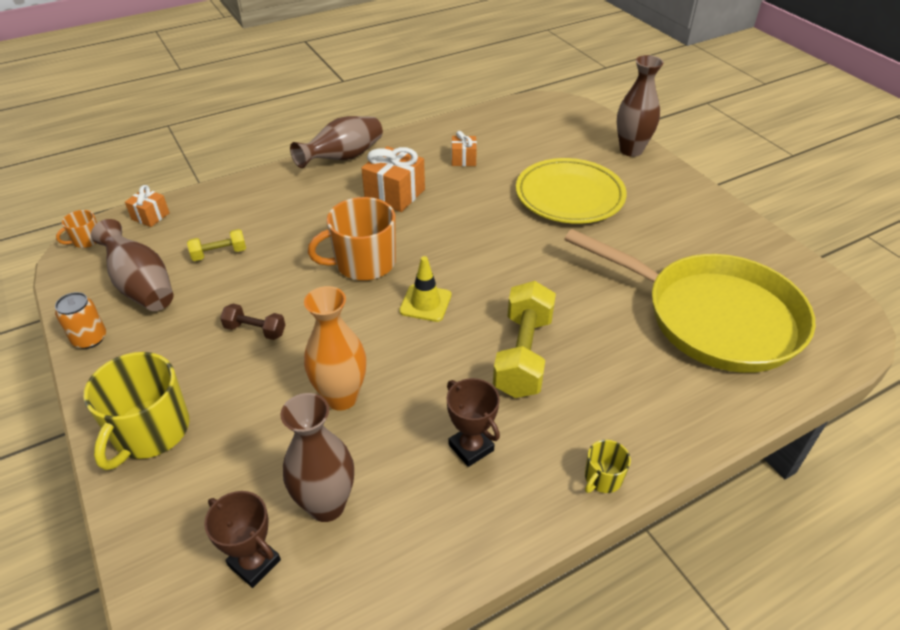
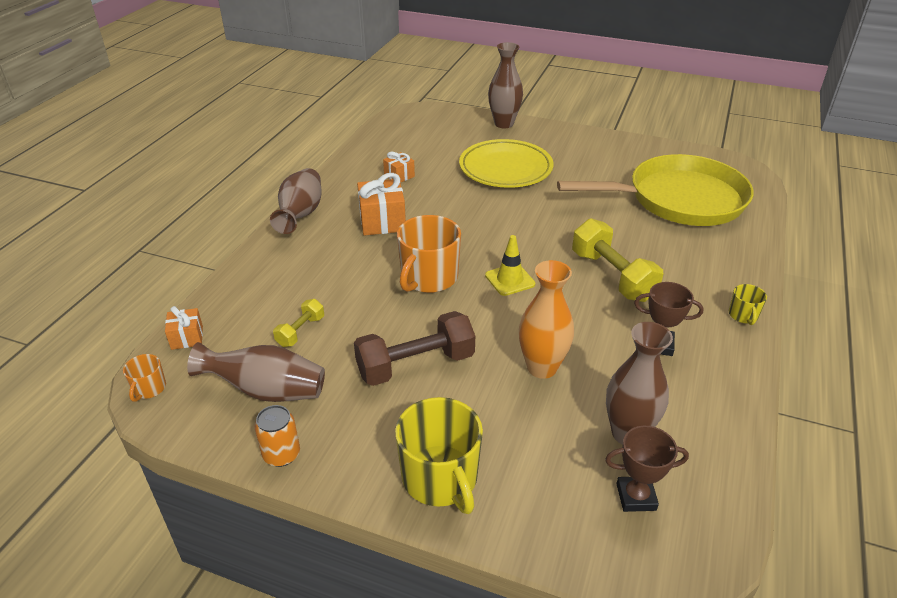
camera: 40 degrees left, 5 degrees down
brown dumbbell [220,304,285,340] -> brown dumbbell [354,311,475,386], size x1.93

